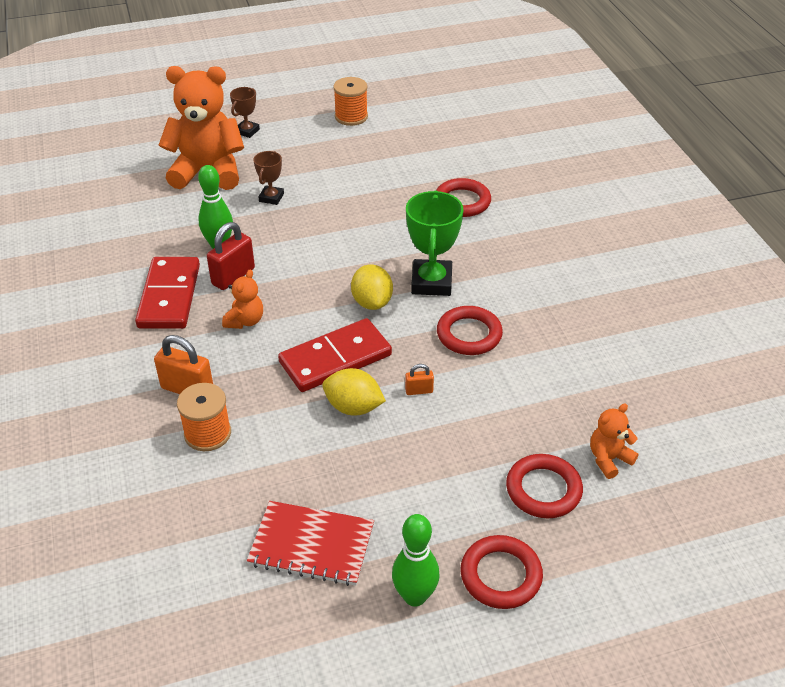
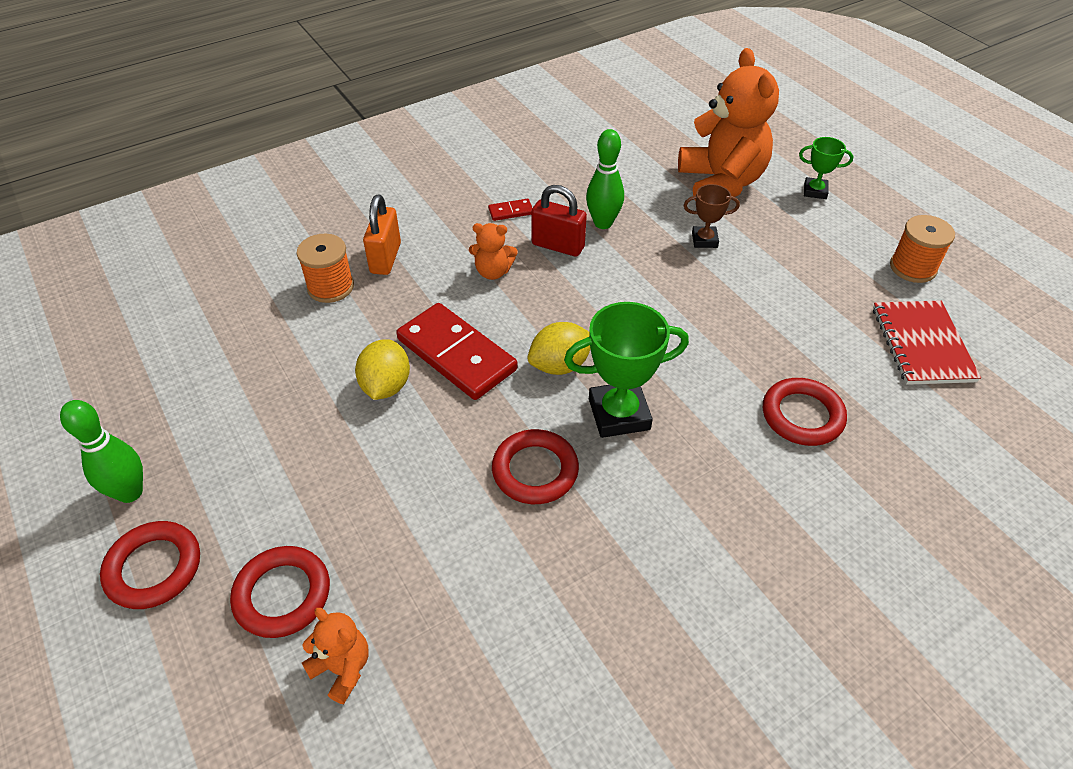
camera: 75 degrees right, 5 degrees up
red domino [135,257,200,329] -> red domino [488,199,532,221], size x0.42
brown trophy [230,87,260,138] -> green trophy [799,137,853,199]
red notebook [247,501,374,586] -> red notebook moved to [873,300,981,385]
orange padlock [405,364,434,395] -> none

